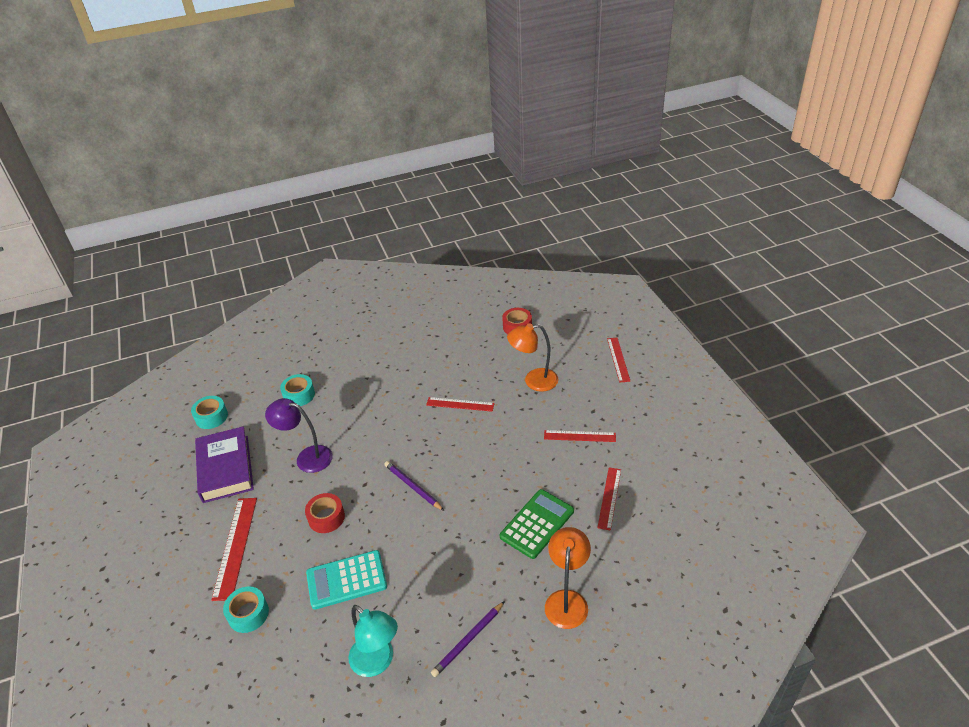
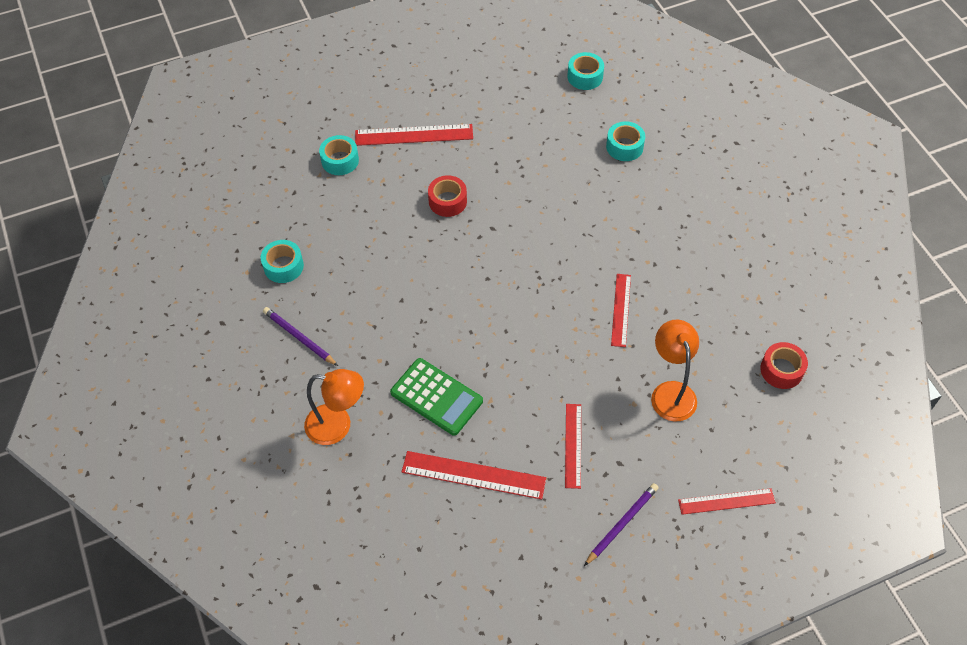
camera: 85 degrees right, 15 degrees up
purple book [195,426,254,503] -> none
purple lamp [265,398,333,473] -> none
turquoise calculator [306,550,387,609] -> none
turquoise lamp [349,605,398,677] -> turquoise tape [261,240,304,283]
purple pencil [384,461,444,511] -> purple pencil moved to [584,483,659,566]
red ruler [597,467,621,531] -> red ruler [402,451,546,500], size x1.52

